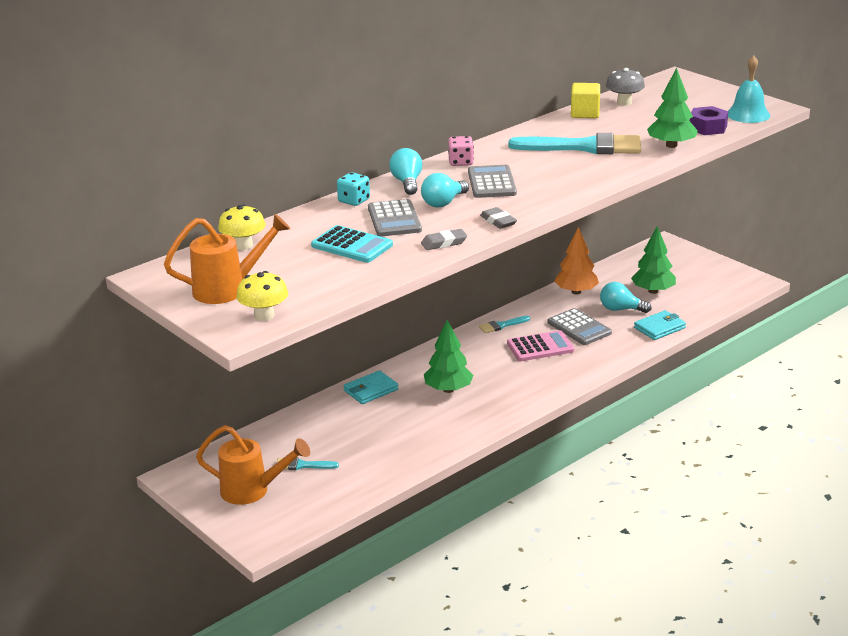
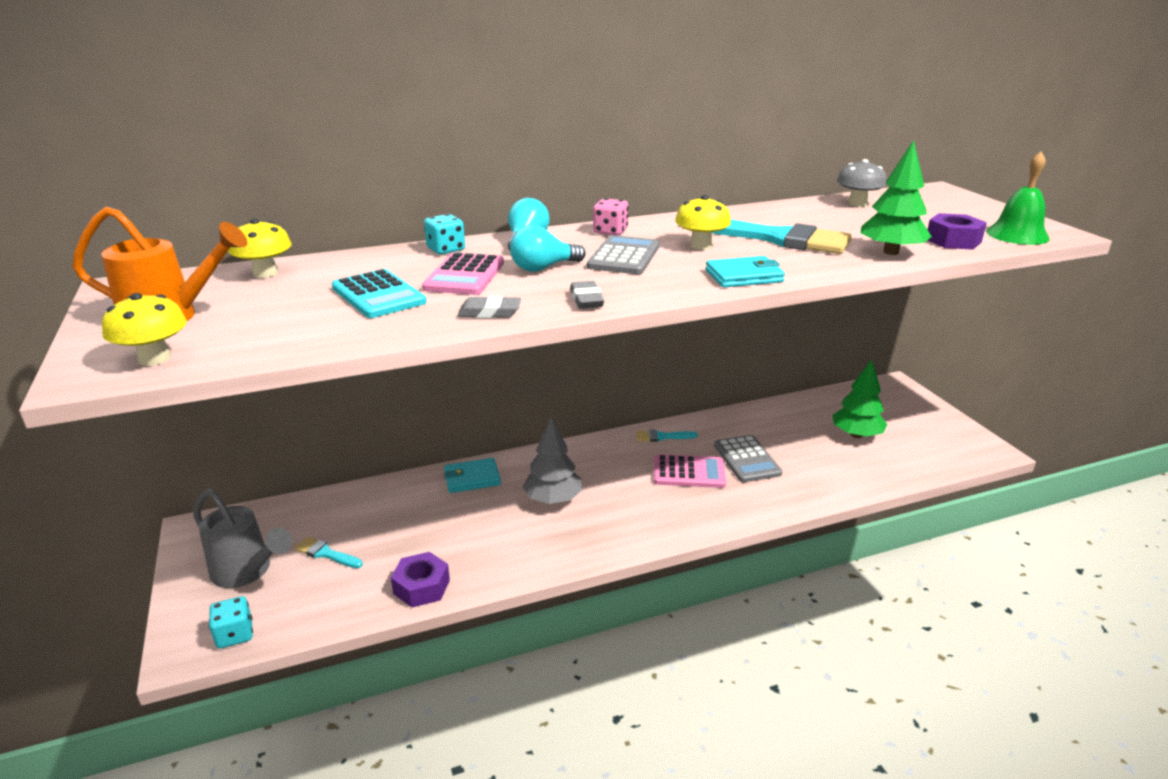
camera: 20 degrees right, 0 degrees up
orange watering can [196,425,310,505] -> grey watering can [193,488,292,588]
grey calculator [368,199,422,237] -> pink calculator [422,252,504,295]
green tree [424,320,474,393] -> grey tree [523,418,582,504]
orange tree [554,227,599,295] -> none
yellow cube [571,83,600,118] -> none
turquoise light bulb [600,282,651,313] -> none
turquoise wallet [634,310,686,340] -> turquoise wallet moved to [705,256,785,287]
turquoise bell [728,55,770,123] -> green bell [986,152,1050,245]
none -> turquoise dice [209,596,253,648]
none -> purple nut [391,552,450,607]
none -> yellow mushroom [675,195,731,250]

